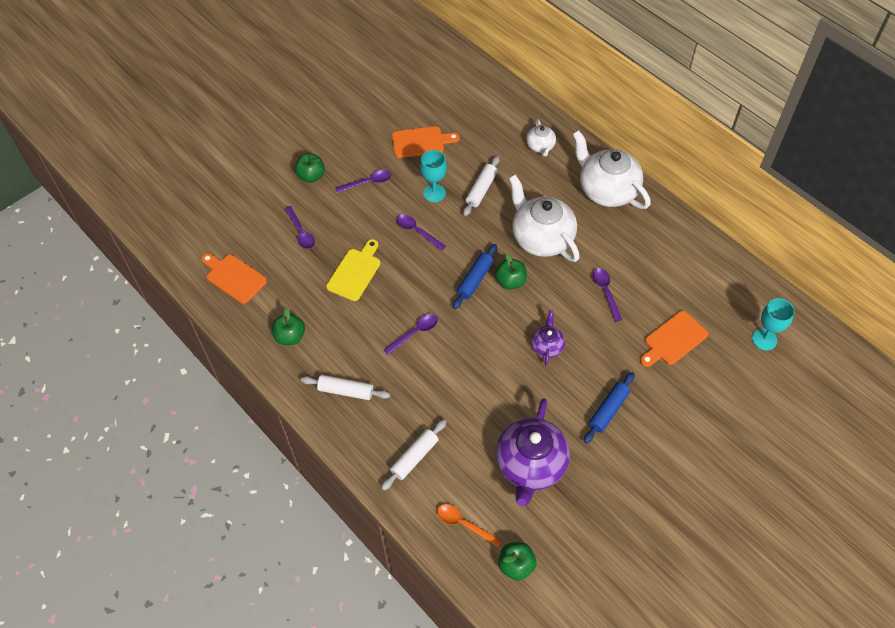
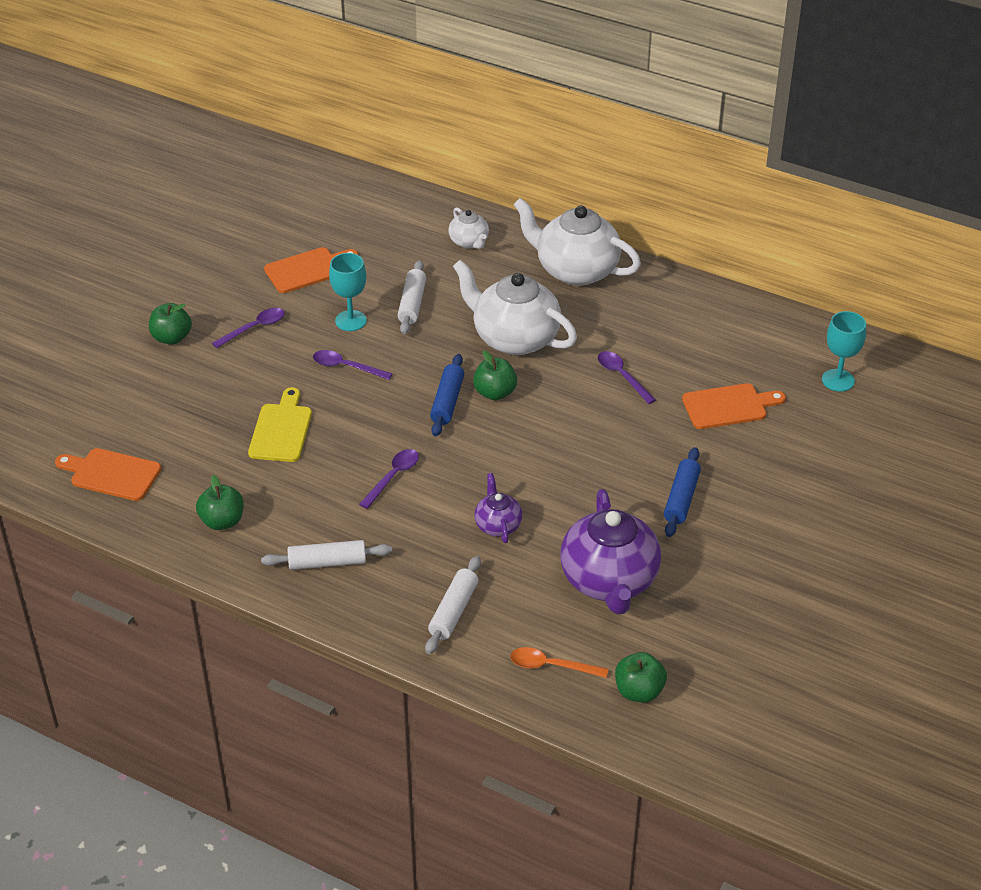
camera: 20 degrees left, 15 degrees down
purple spoon [285,206,315,249] -> none
purple teapot [531,310,565,365] -> purple teapot moved to [474,473,523,543]
orange cutting board [640,311,708,367] -> orange cutting board turned 135 degrees counterclockwise [682,383,786,429]

